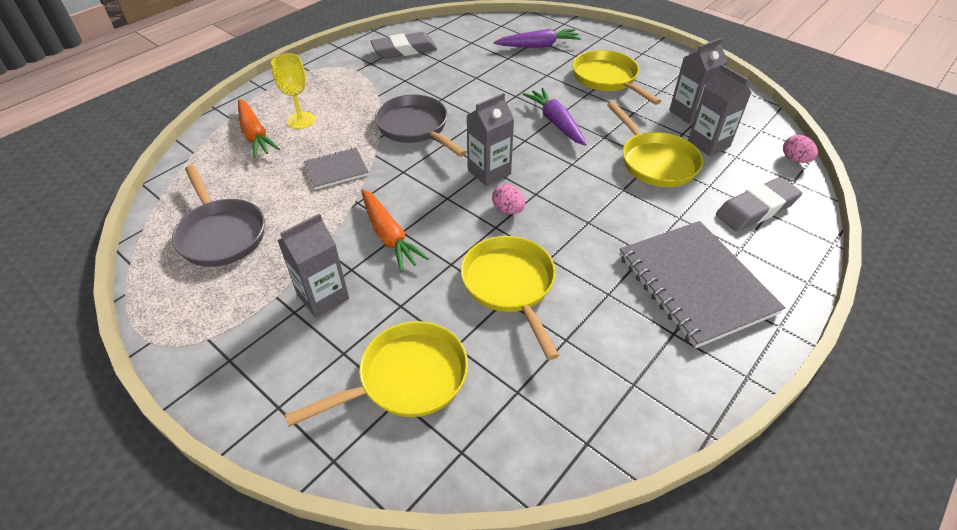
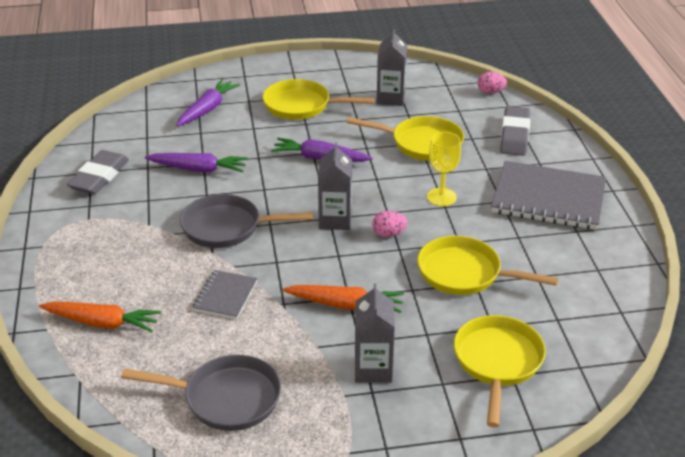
camera: 50 degrees left, 10 degrees down
yellow goblet [271,53,316,129] -> yellow goblet moved to [427,132,461,206]
grey carton [688,64,752,156] -> none
none -> purple carrot [145,153,248,173]

